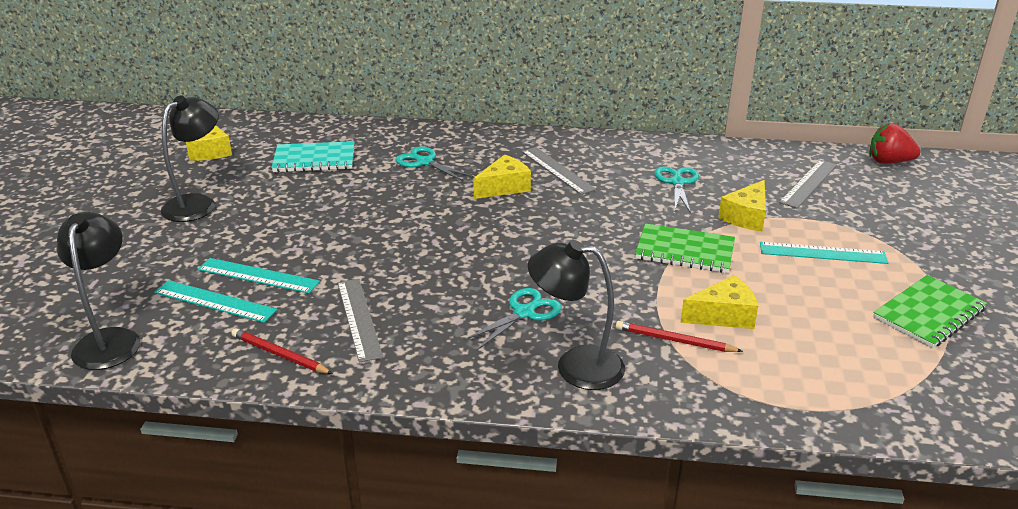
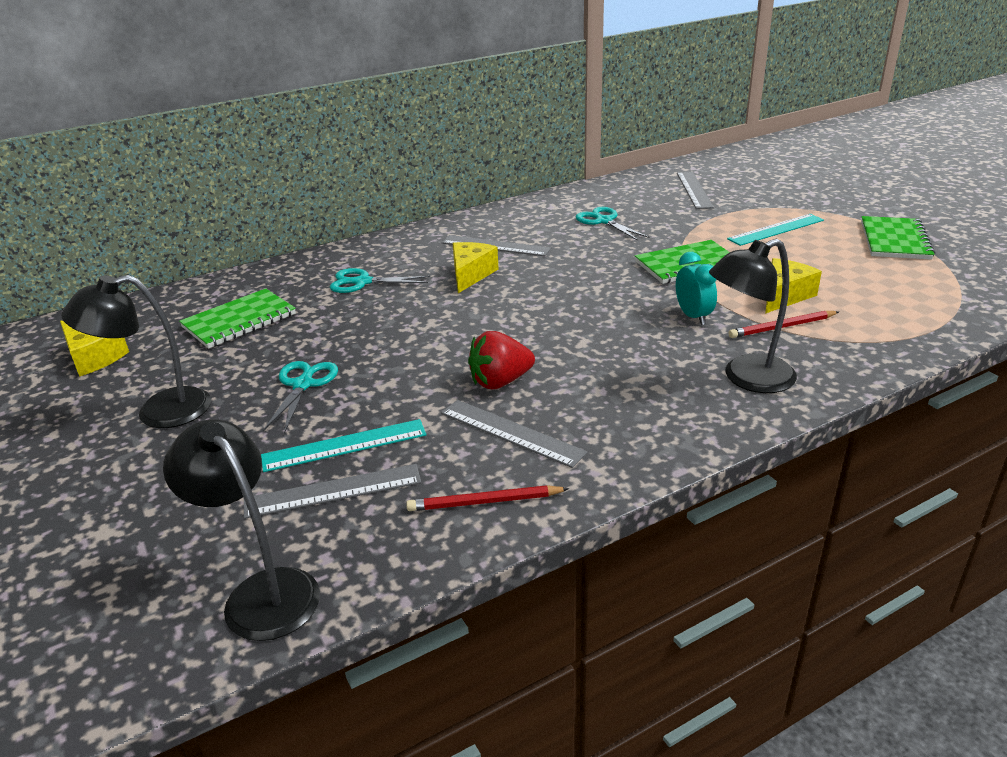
camera: 35 degrees left, 0 degrees up
turquoise ruler [154,280,277,323] -> grey ruler [244,464,421,519]
black lamp [161,95,219,222] -> black lamp turned 105 degrees counterclockwise [61,275,211,428]
turquoise notebook [271,141,355,173] -> green notebook [179,289,296,348]
turquoise scissors [463,288,561,350] -> turquoise scissors moved to [263,361,338,434]
yellow cheese [718,180,766,231] -> none
red strawberry [869,124,921,164] -> red strawberry moved to [468,331,535,389]
none -> turquoise clock [676,252,717,325]

